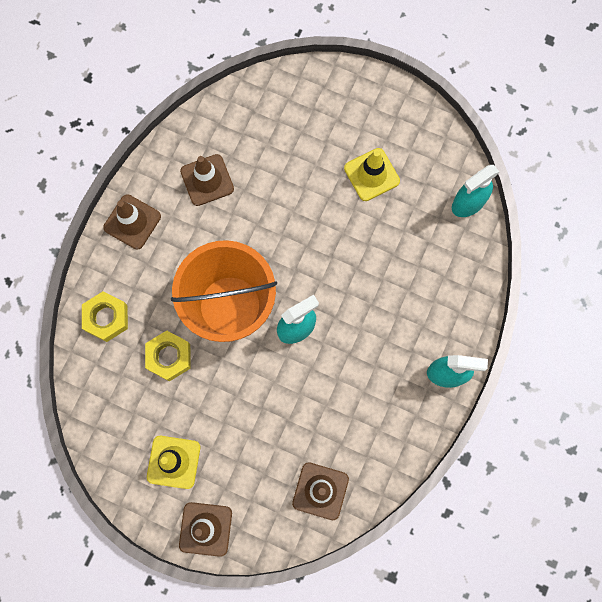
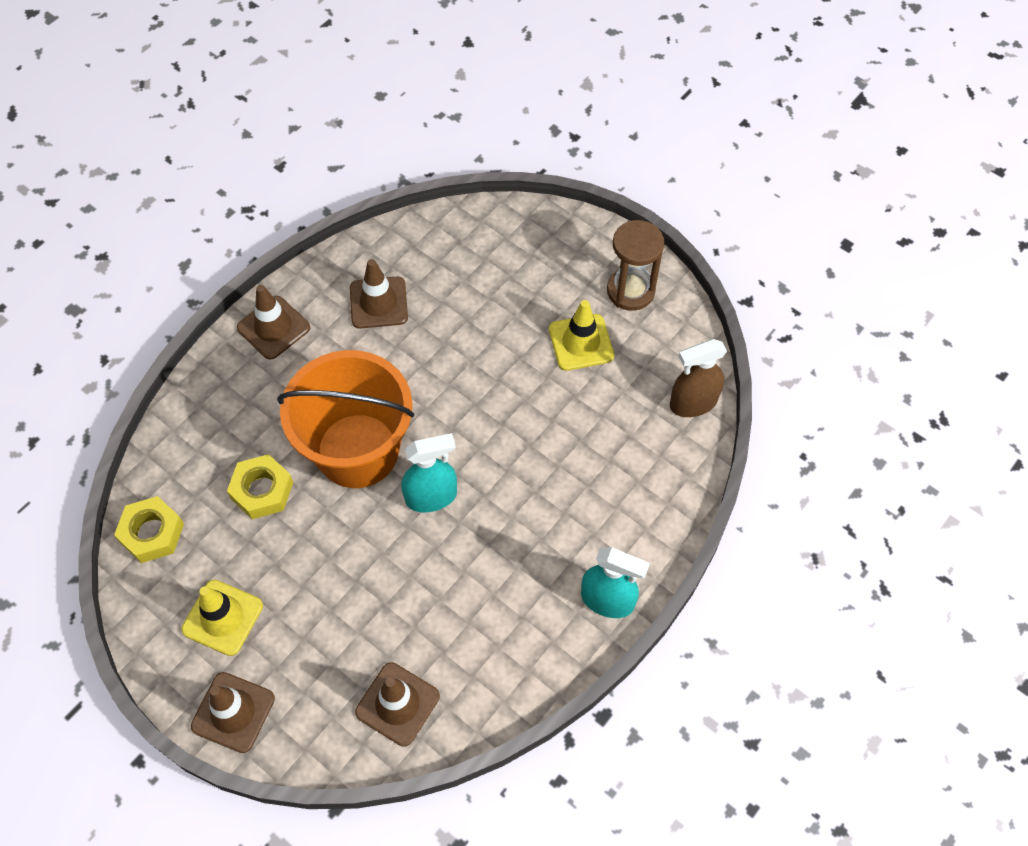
camera: 15 degrees right, 15 degrees down
yellow nut [82,291,128,342] -> yellow nut moved to [114,496,184,563]
turquoise spray bottle [452,165,499,217] -> brown spray bottle [670,339,727,417]
none -> brown hourglass [607,220,664,311]

